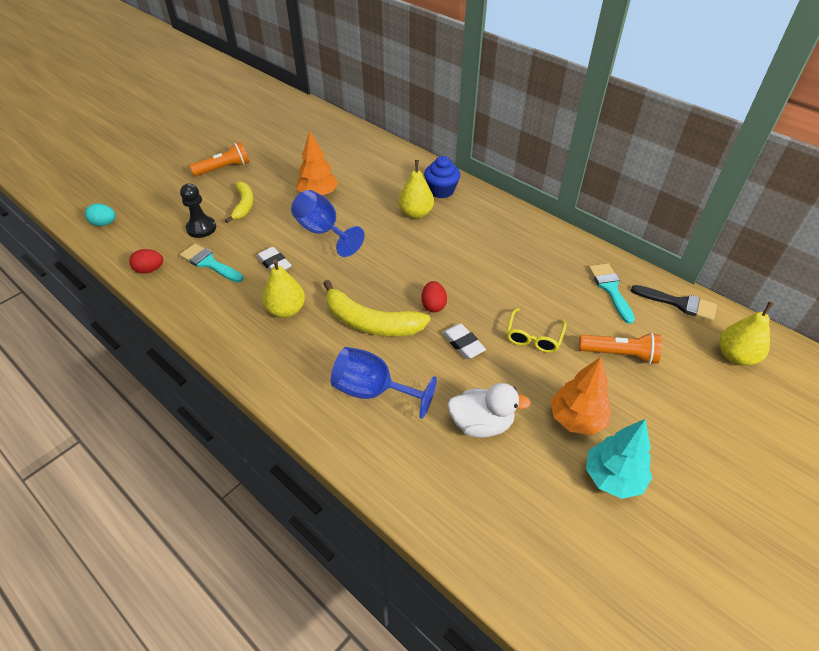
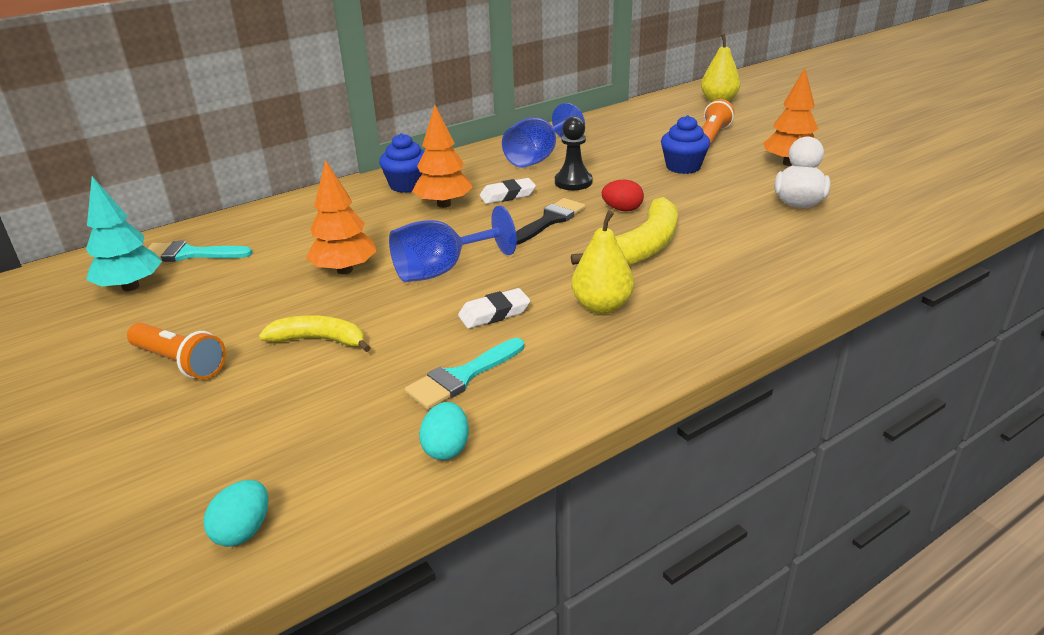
camera: 75 degrees left, 15 degrees down
red egg [129,249,163,274] -> turquoise egg [419,402,469,460]
black pawn [180,183,216,238] -> black pawn moved to [555,116,592,190]
orange flashlight [190,142,249,176] -> orange flashlight turned 135 degrees clockwise [127,323,226,379]
blue goblet [331,347,437,419] -> blue goblet moved to [502,103,585,168]
yellow pear [399,160,434,219] -> orange tree [412,105,473,208]
white eraser [442,323,486,359] -> white eraser moved to [480,178,536,204]
yellow glasses [506,308,566,353] -> blue cupcake [661,115,710,174]
turquoise tree [586,419,652,499] -> turquoise tree moved to [86,176,162,291]
turquoise brush [589,263,635,324] -> turquoise brush moved to [148,241,252,262]
black brush [631,285,717,321] -> black brush moved to [516,198,586,245]

